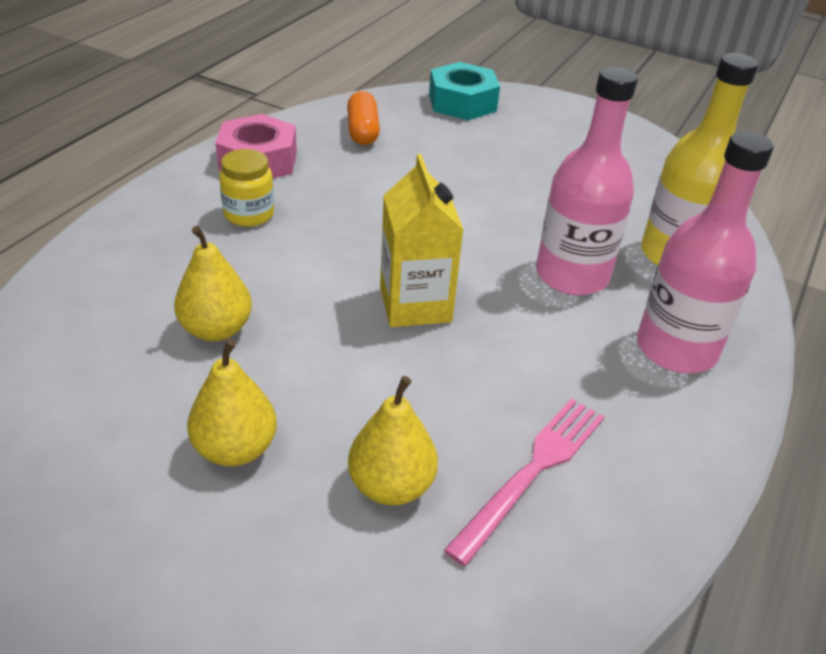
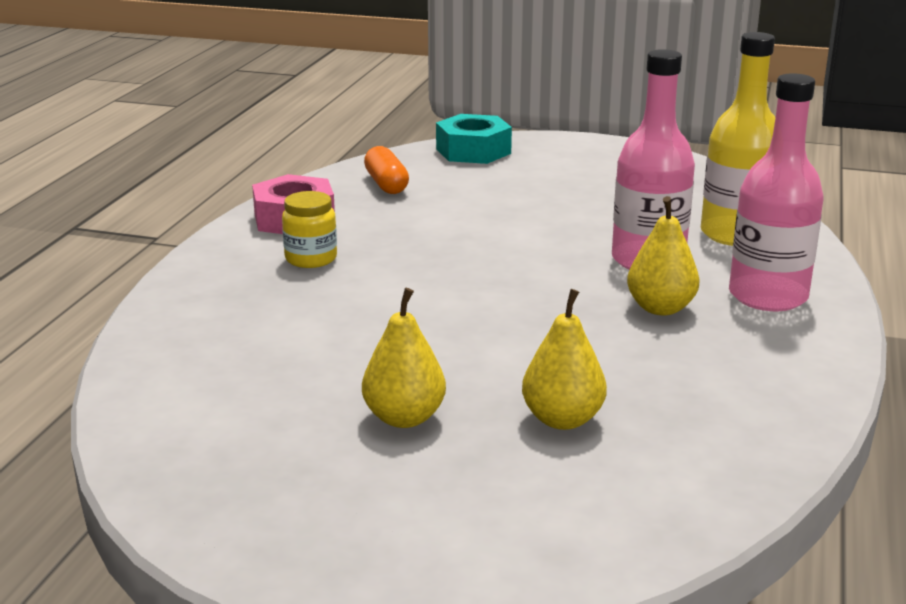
camera: 10 degrees left, 15 degrees down
yellow pear [174,226,252,341] -> yellow pear moved to [627,196,700,315]
yellow carton [380,154,464,327] -> none
pink fork [444,398,605,566] -> none

